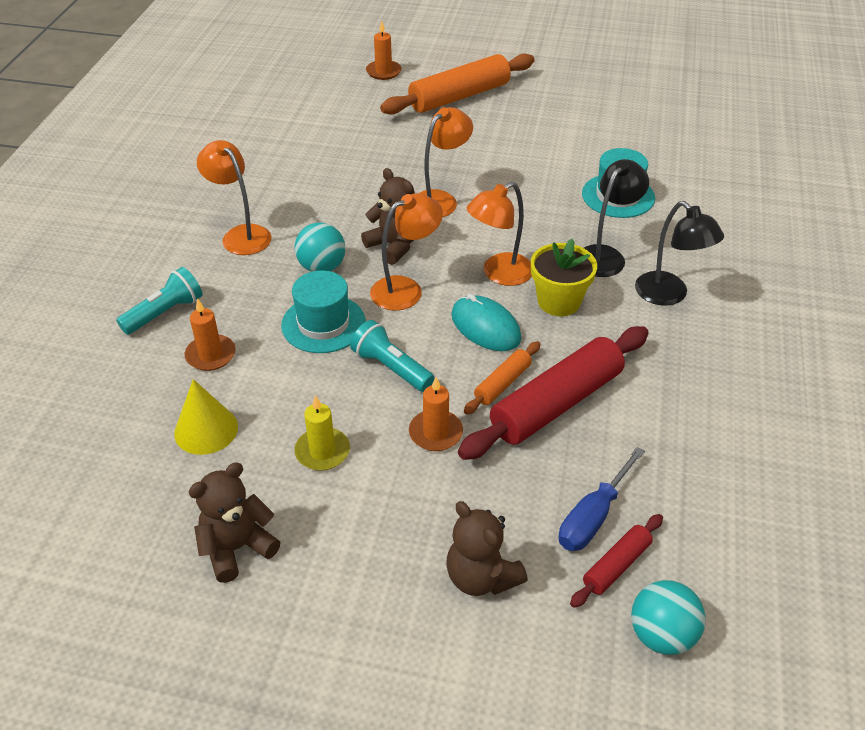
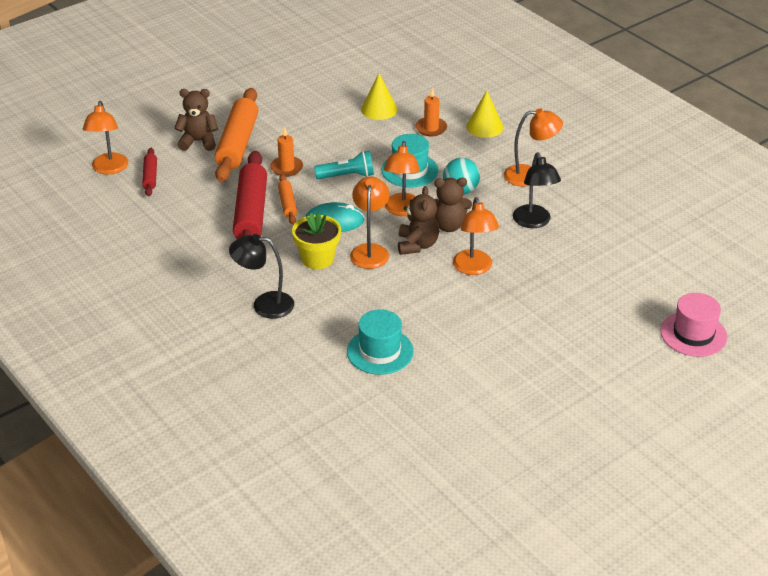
camera: 130 degrees right, 5 degrees down
turquoise flashlight [116,267,203,335] -> yellow cone [466,91,503,138]
brown teddy bear [188,462,281,583] -> brown teddy bear moved to [398,186,439,255]
yellow candle [294,395,350,471] -> none
orange candle [366,21,401,80] -> pink hat [660,293,727,357]
orange rolling pin [380,53,535,115] -> orange rolling pin moved to [215,88,258,182]
blue screwdriver [559,447,645,551] -> none
black lamp [584,159,649,277] -> black lamp moved to [513,152,561,228]
turquoise ball [631,580,706,655] -> orange lamp [83,101,128,174]

